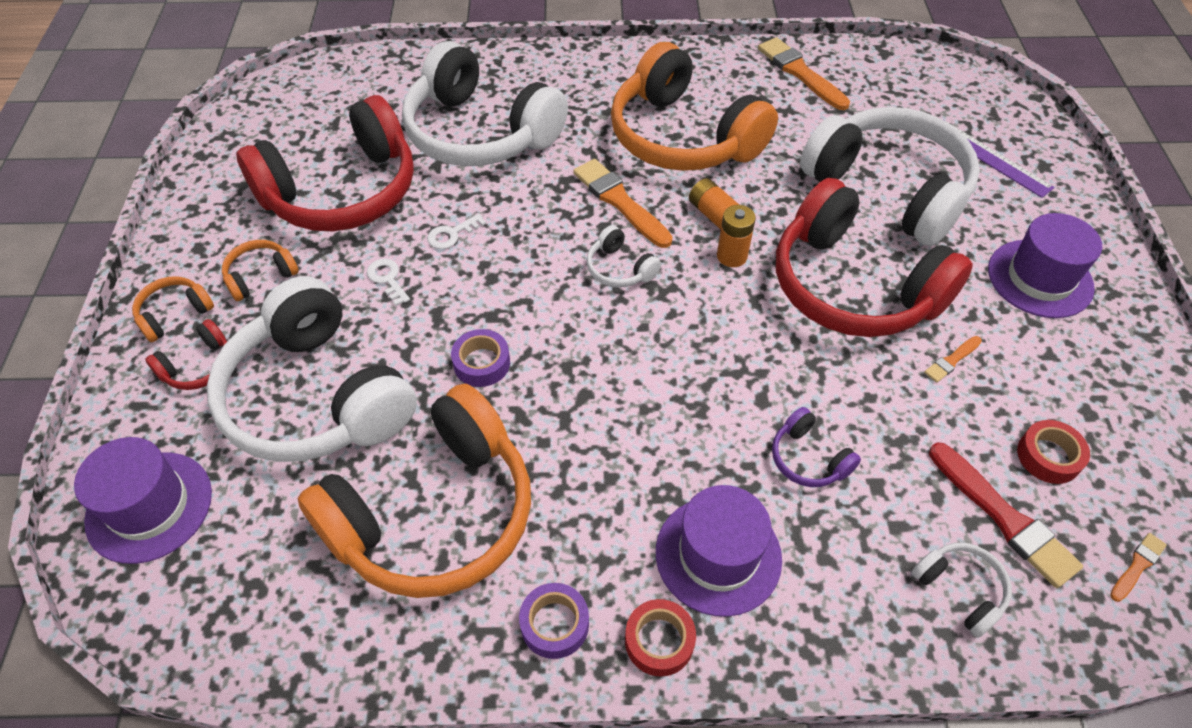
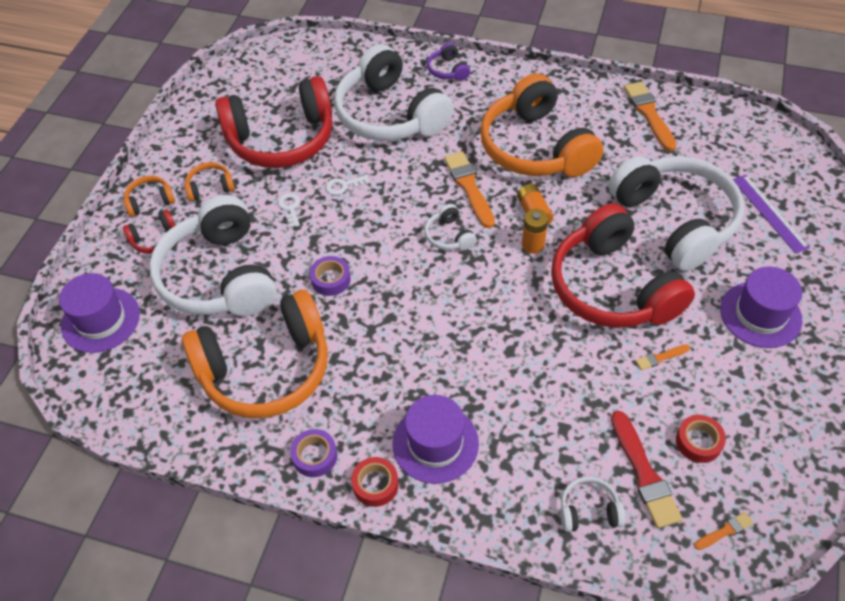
camera: 20 degrees right, 0 degrees up
purple headphones [772,407,861,487] -> purple headphones moved to [427,42,470,81]
white headphones [912,543,1012,638] -> white headphones turned 75 degrees counterclockwise [561,477,625,532]

